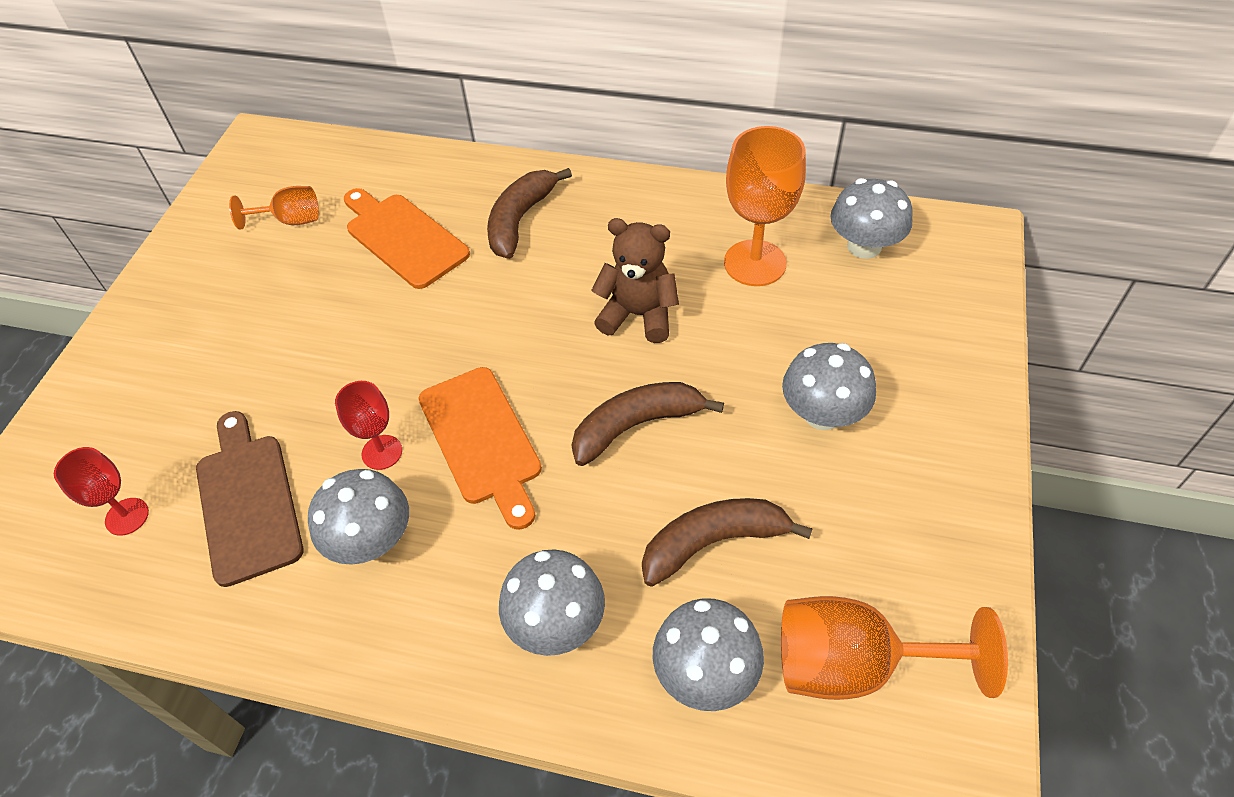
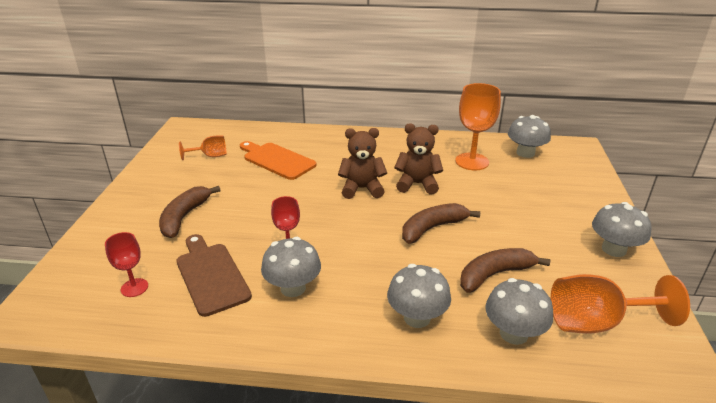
camera: 10 degrees left, 20 degrees down
orange cutting board [419,367,542,530] -> none
brown banana [487,168,572,259] -> brown banana moved to [159,186,220,238]
grey mushroom [782,343,876,430] -> grey mushroom moved to [592,202,651,257]
none -> brown teddy bear [338,128,387,199]

